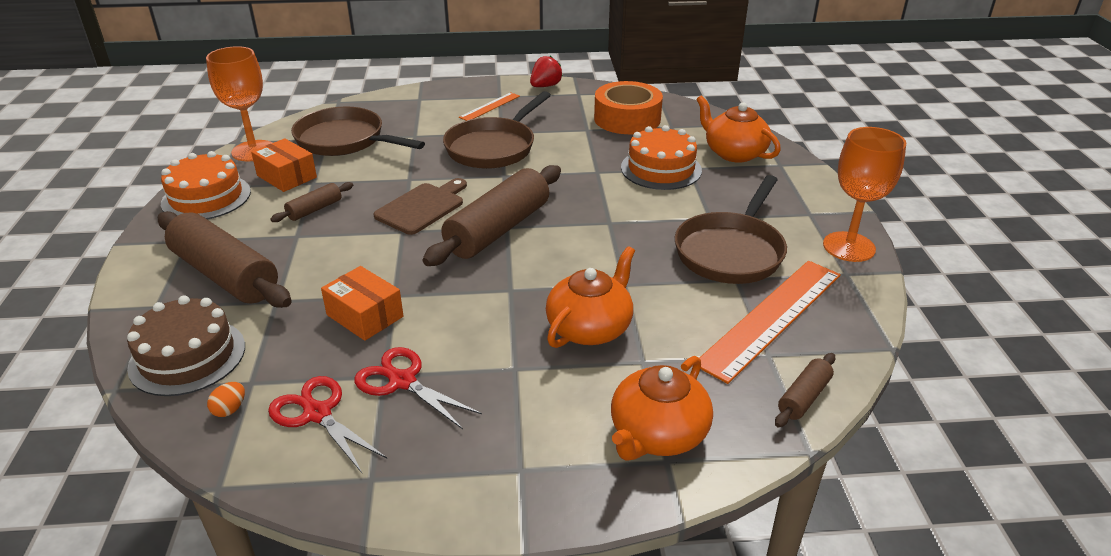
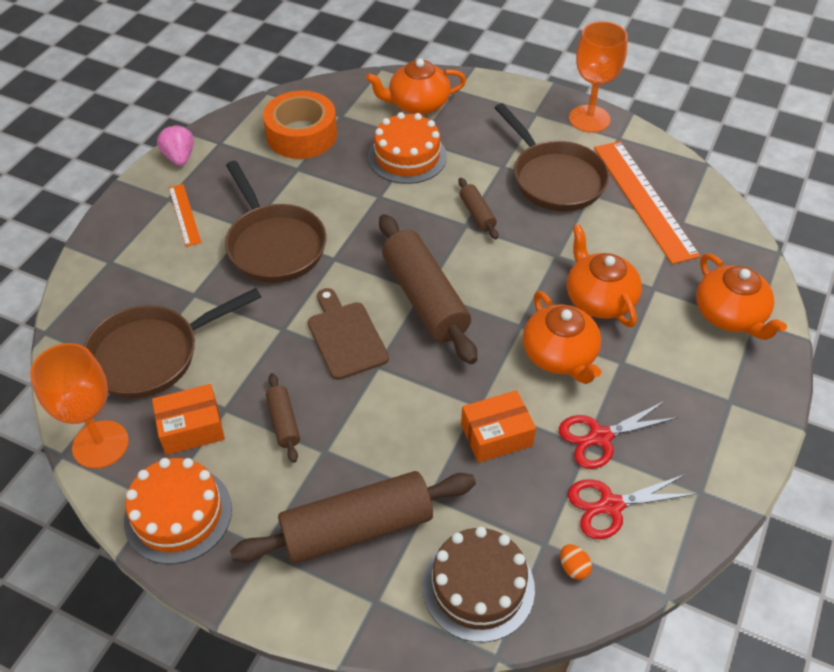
camera: 60 degrees left, 15 degrees up
red strawberry [530,56,563,87] -> pink strawberry [157,125,194,166]
brown rolling pin [775,353,835,427] -> brown rolling pin moved to [458,178,498,239]
none -> orange teapot [523,291,602,384]

